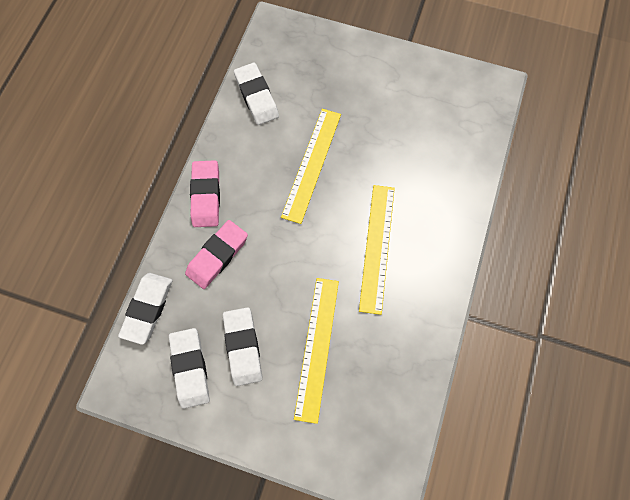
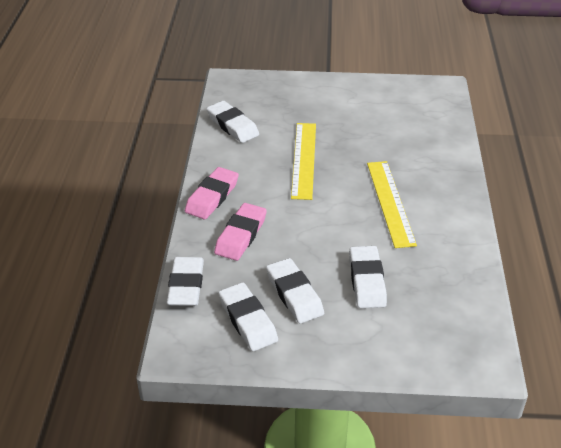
camera: 15 degrees left, 30 degrees down
pink eraser [190,160,220,227] -> pink eraser turned 45 degrees clockwise [185,167,239,220]
yellow ruler [294,278,339,424] -> white eraser [349,246,387,308]

